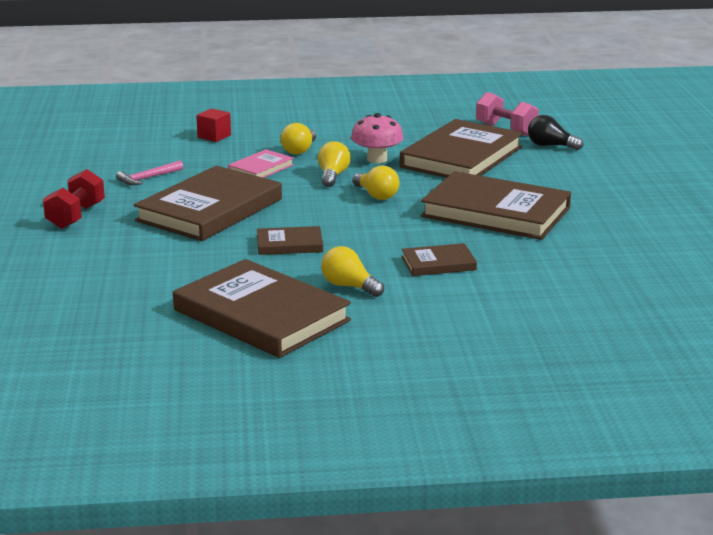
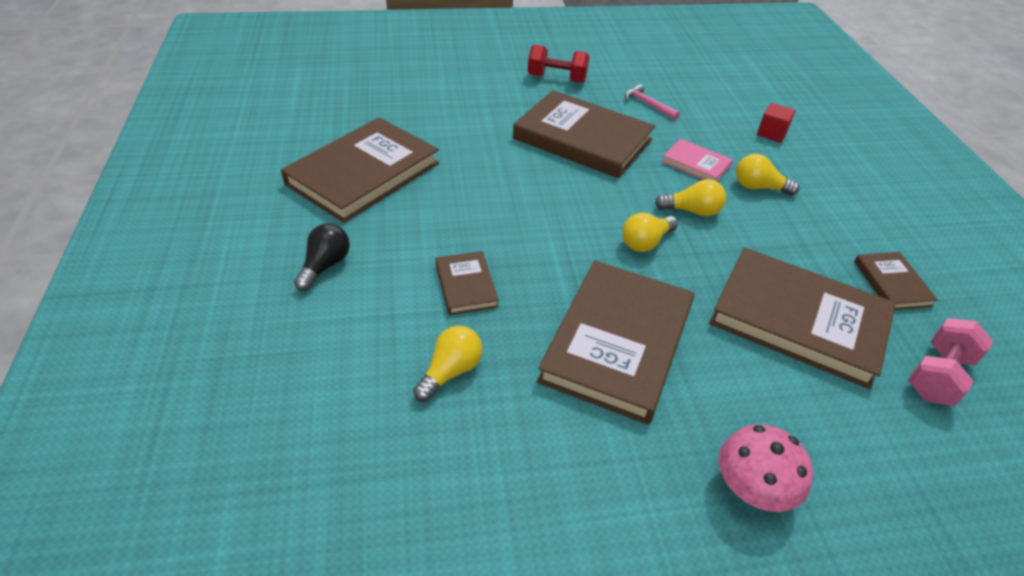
camera: 85 degrees right, 20 degrees up
brown book [257,226,323,255] -> brown book moved to [854,252,938,310]
yellow light bulb [321,246,384,297] -> yellow light bulb moved to [413,326,482,402]
pink mushroom [351,113,404,163] -> pink mushroom moved to [719,424,813,512]
black light bulb [528,115,583,150] -> black light bulb moved to [294,223,350,291]

